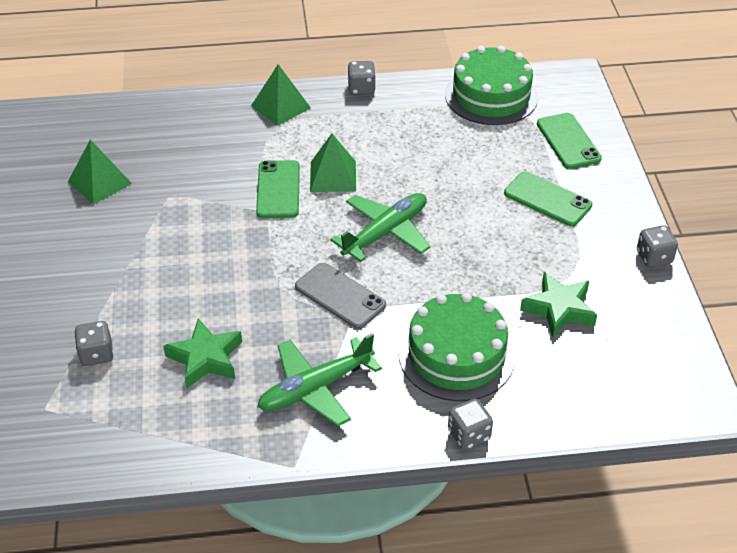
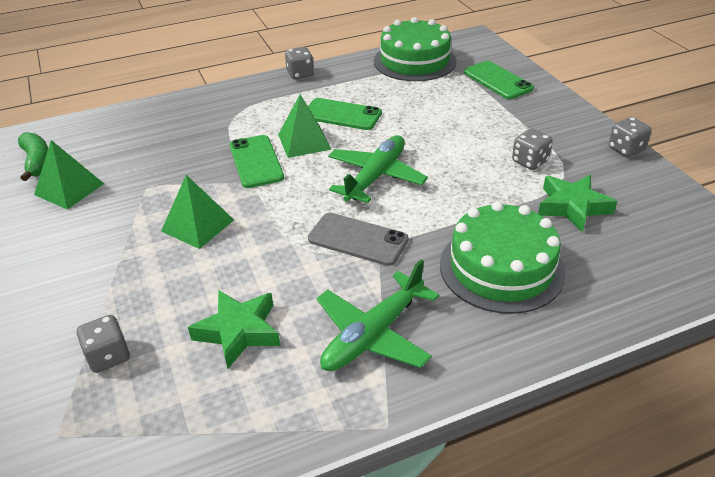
camera: 15 degrees left, 5 degrees down
green pyramid [251,64,311,126] -> green pyramid moved to [161,175,234,249]
grey dice [448,399,493,450] -> grey dice moved to [512,129,553,170]
green phone [504,171,592,226] -> green phone moved to [308,98,382,130]
none -> green banana [18,132,48,181]

